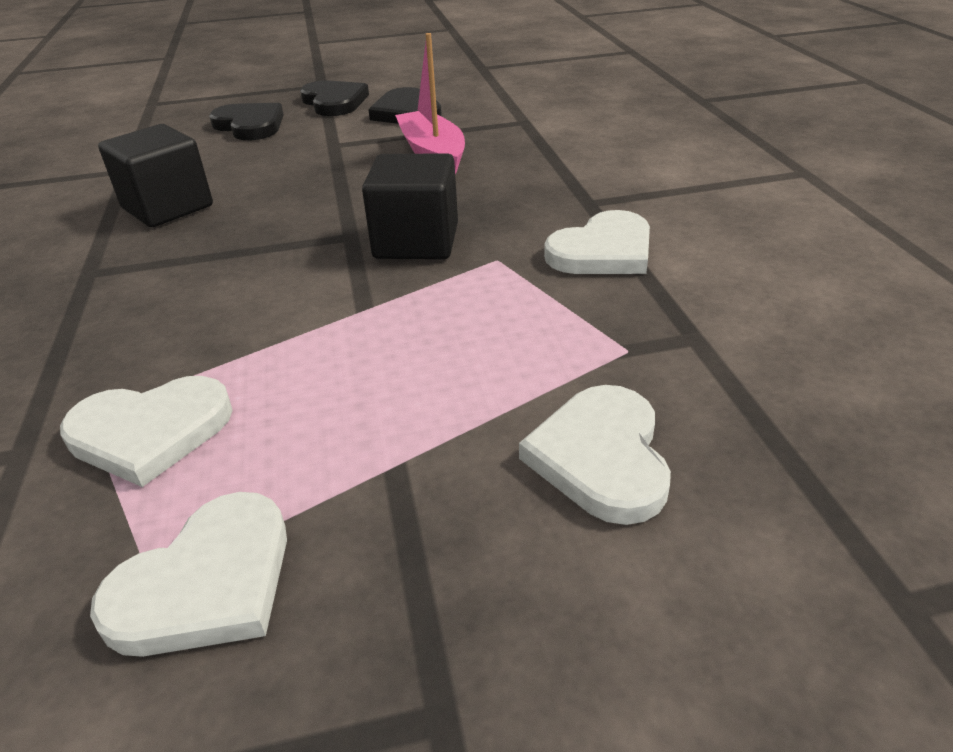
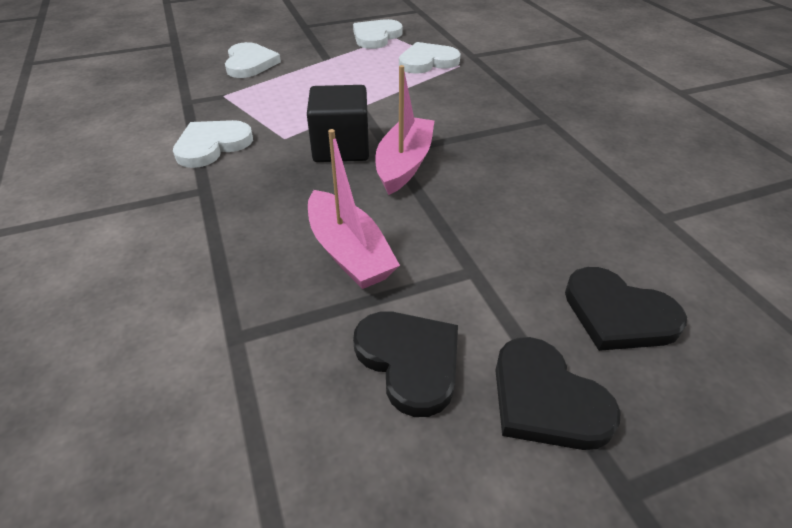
camera: 170 degrees right, 5 degrees up
black cube [98,124,213,227] -> none
none -> pink boat [375,65,434,195]

